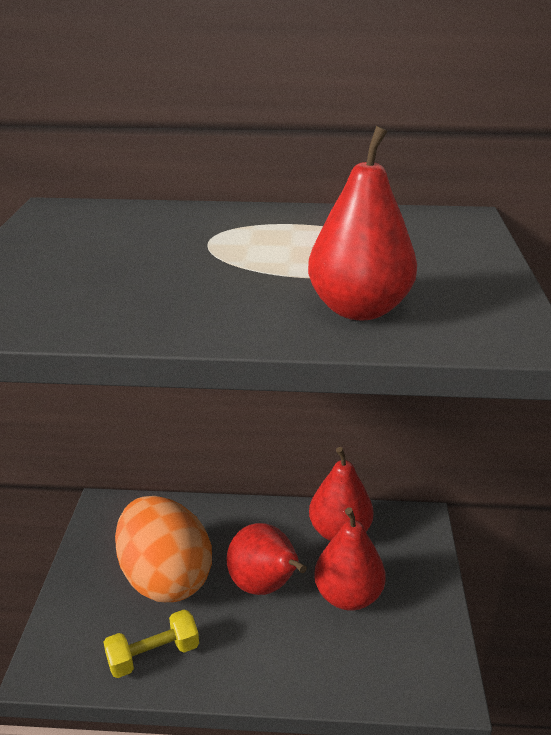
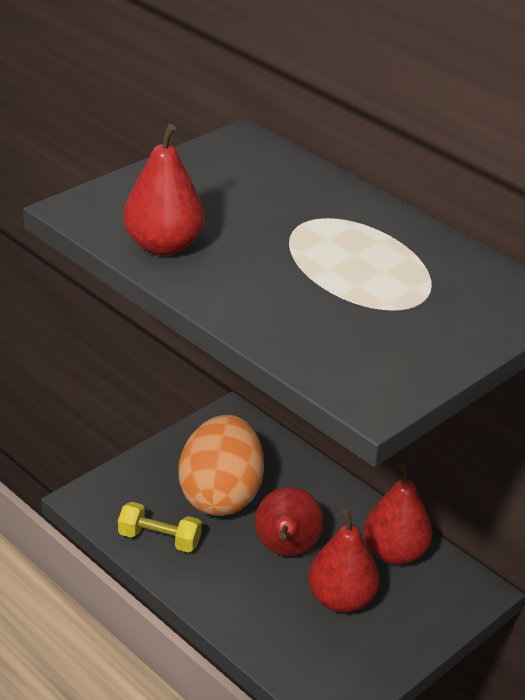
camera: 40 degrees right, 5 degrees up
red pear [308,126,417,320] -> red pear moved to [123,124,205,256]

